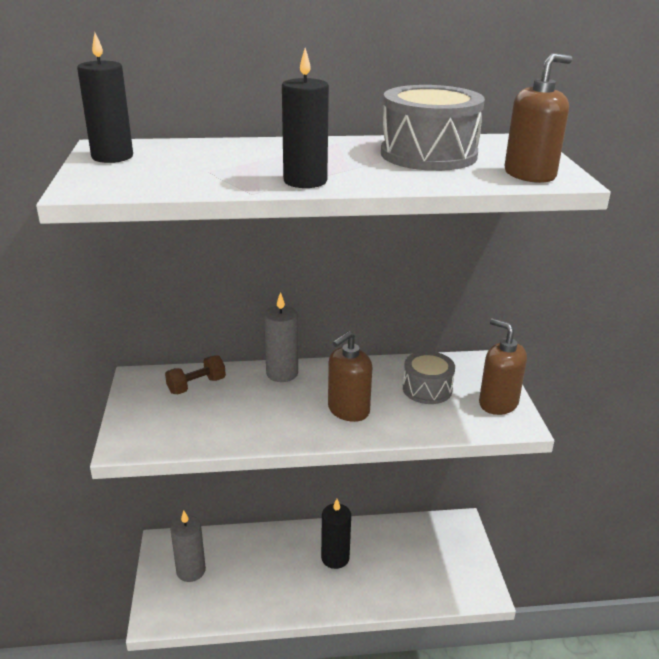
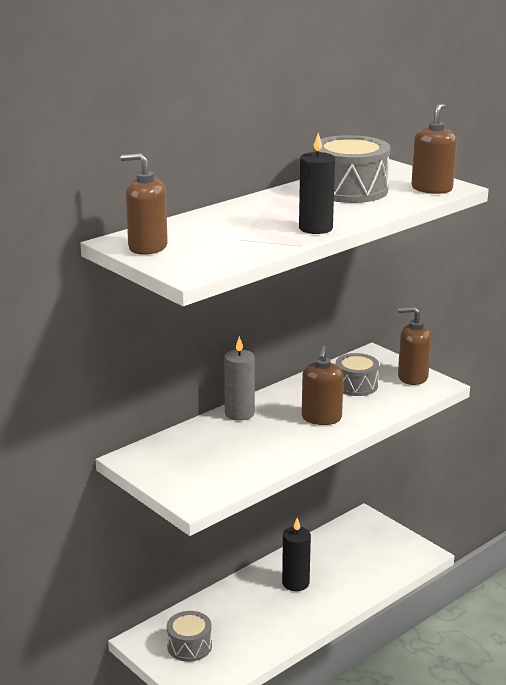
camera: 35 degrees left, 5 degrees down
black candle [77,33,133,163] -> brown soap dispenser [121,153,168,255]
brown dumbbell [165,355,226,394] -> none
grey candle [170,511,206,582] -> grey drum [167,611,212,662]

